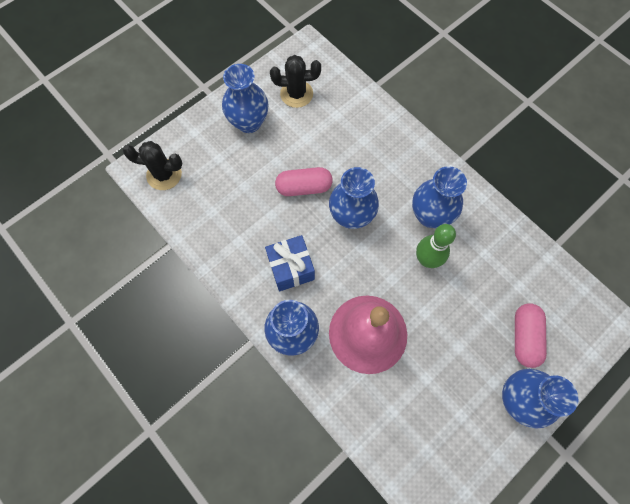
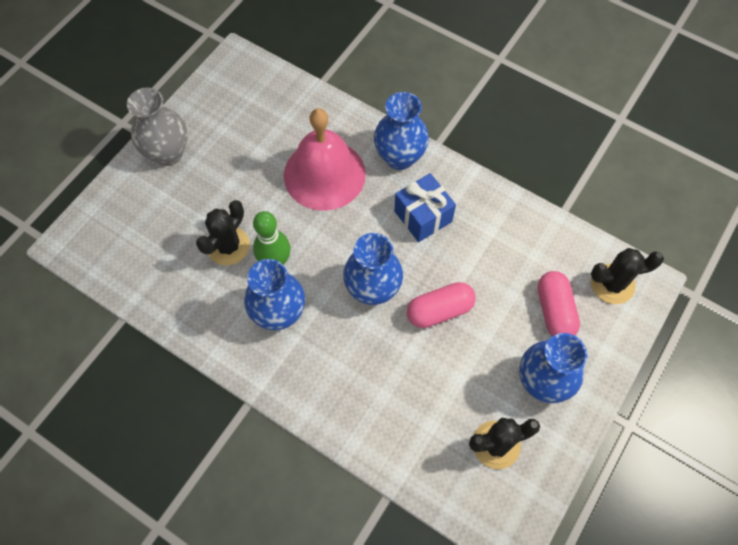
camera: 165 degrees right, 5 degrees down
blue vase [502,369,578,429] -> grey vase [127,88,187,166]
pink capsule [515,303,547,368] -> pink capsule moved to [538,271,580,336]
none -> black cactus [196,200,250,265]

